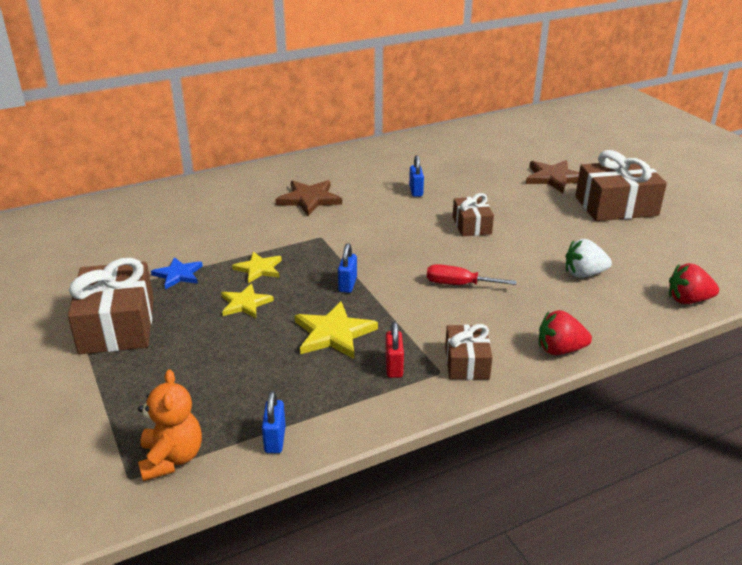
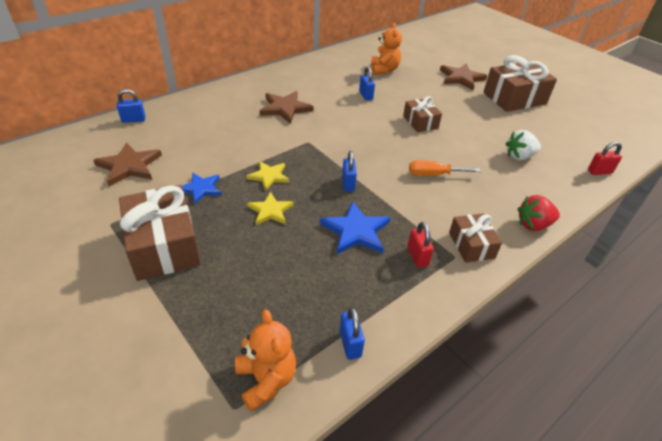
camera: 15 degrees left, 10 degrees up
yellow star [295,301,378,359] -> blue star [320,201,391,254]
red screwdriver [427,264,517,285] -> orange screwdriver [409,160,481,176]
red strawberry [669,263,719,304] -> red padlock [588,142,622,175]
none -> brown star [93,142,162,186]
none -> blue padlock [116,89,146,123]
none -> orange teddy bear [371,23,402,75]

